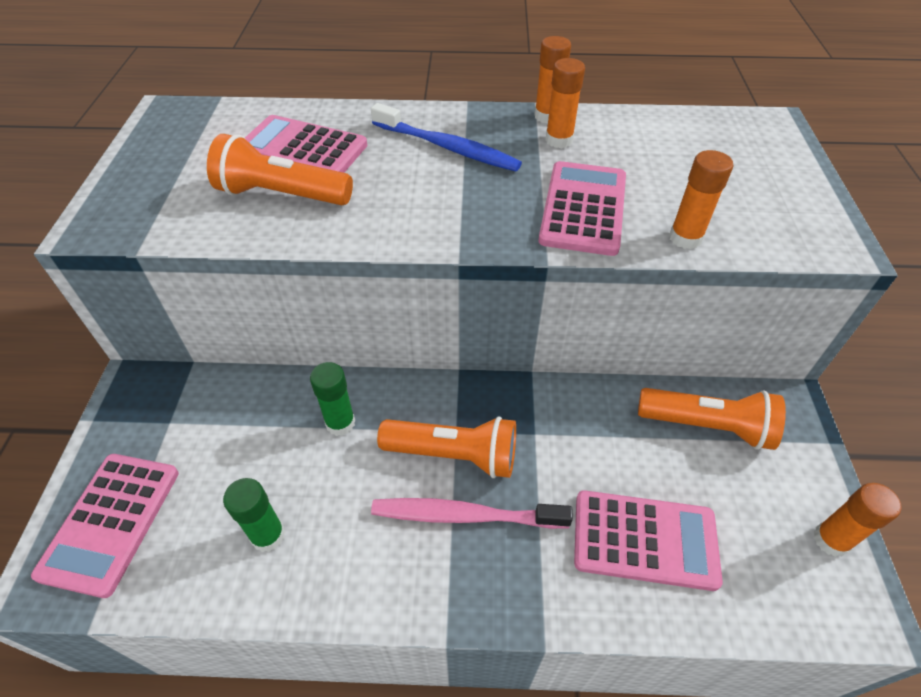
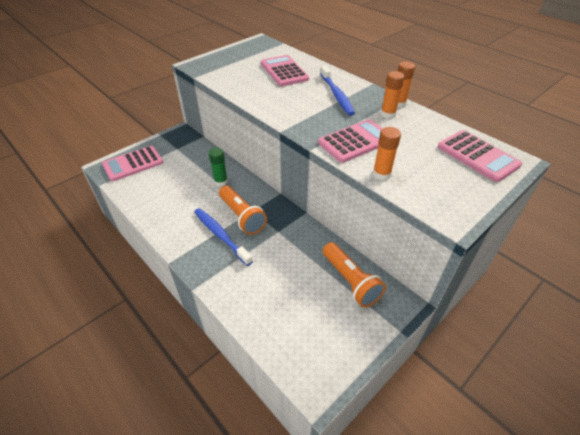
camera: 45 degrees right, 5 degrees down
orange flashlight [207,134,353,205] -> none
green glue stick [223,478,285,552] -> none
pink toothbrush [371,498,573,529] -> blue toothbrush [194,208,253,266]
pink calculator [574,490,723,591] -> pink calculator moved to [438,130,522,182]
orange glue stick [814,483,901,557] -> none

